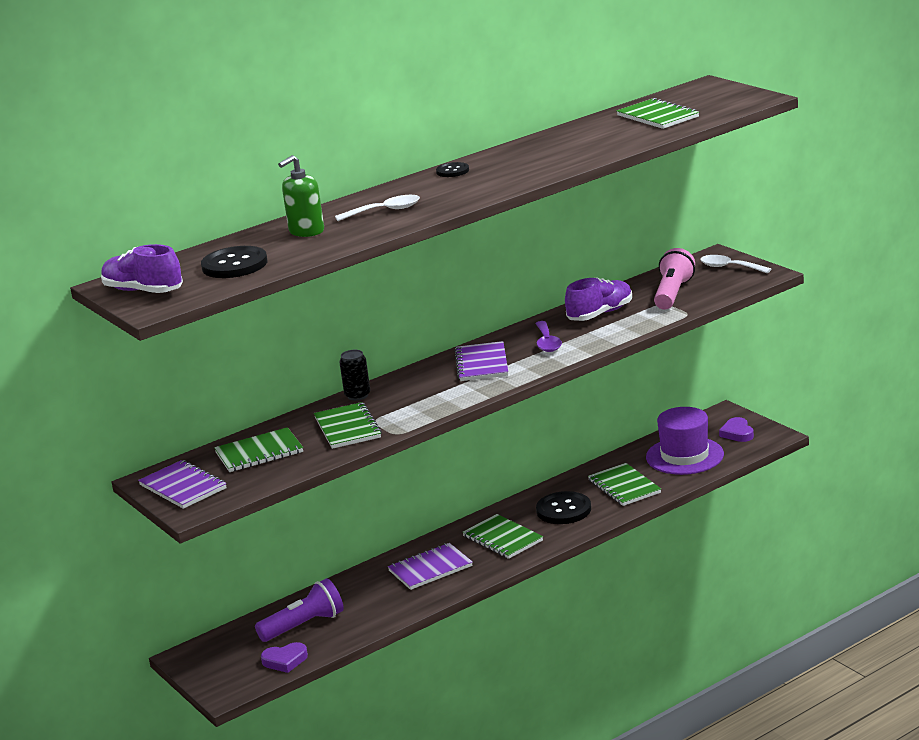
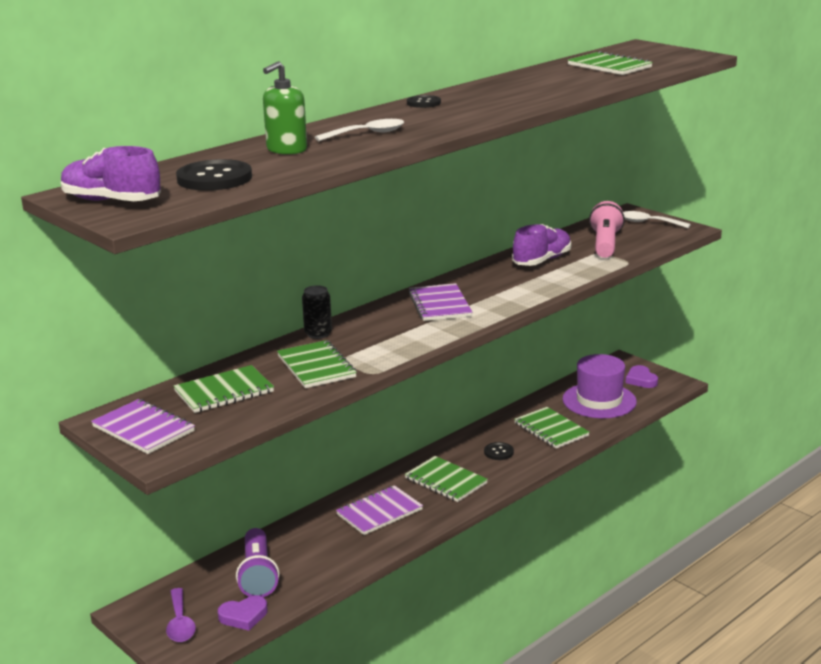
camera: 10 degrees left, 0 degrees up
purple flashlight [255,578,344,642] -> purple flashlight turned 120 degrees clockwise [236,528,280,597]
purple spoon [535,321,562,352] -> purple spoon moved to [166,588,196,642]
black button [536,491,591,524] -> black button [484,442,514,460], size x0.55

